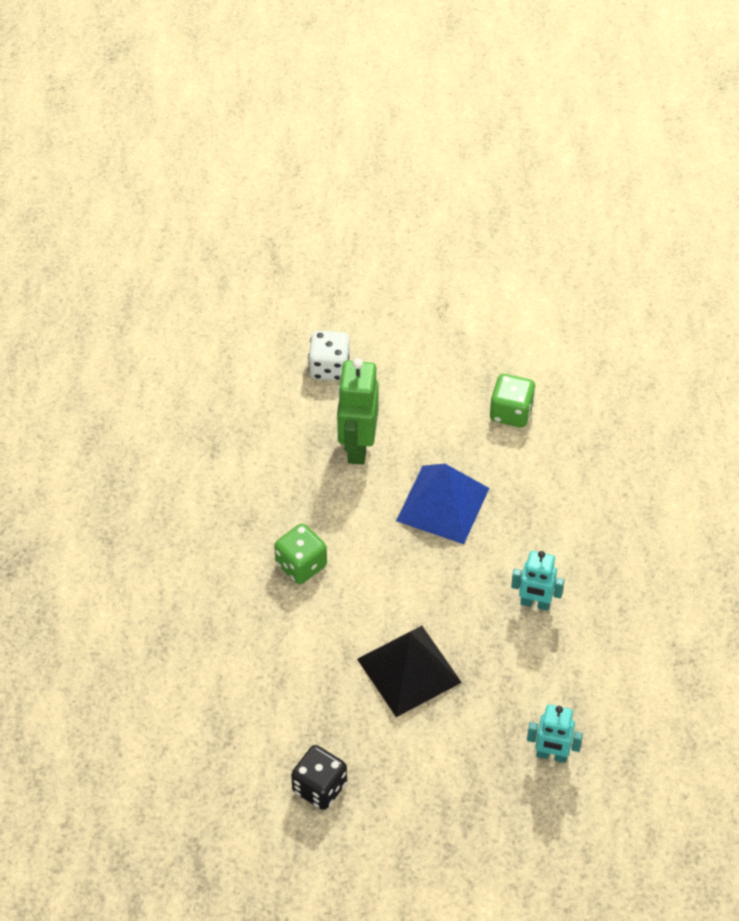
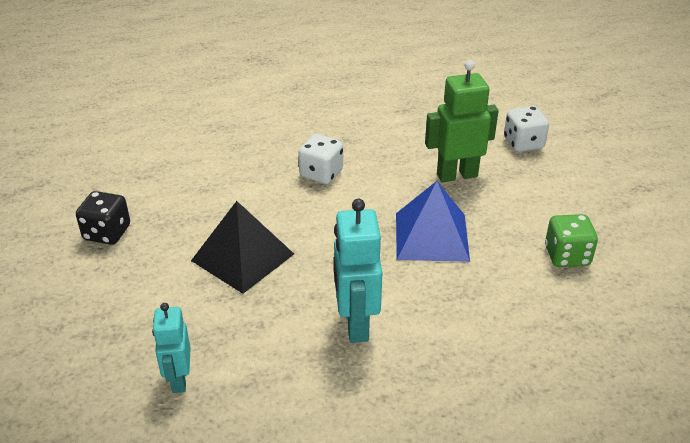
camera: 70 degrees right, 15 degrees down
green dice [274,524,327,584] -> white dice [298,134,343,184]
turquoise robot [511,551,564,611] -> turquoise robot [333,199,382,343], size x1.57

